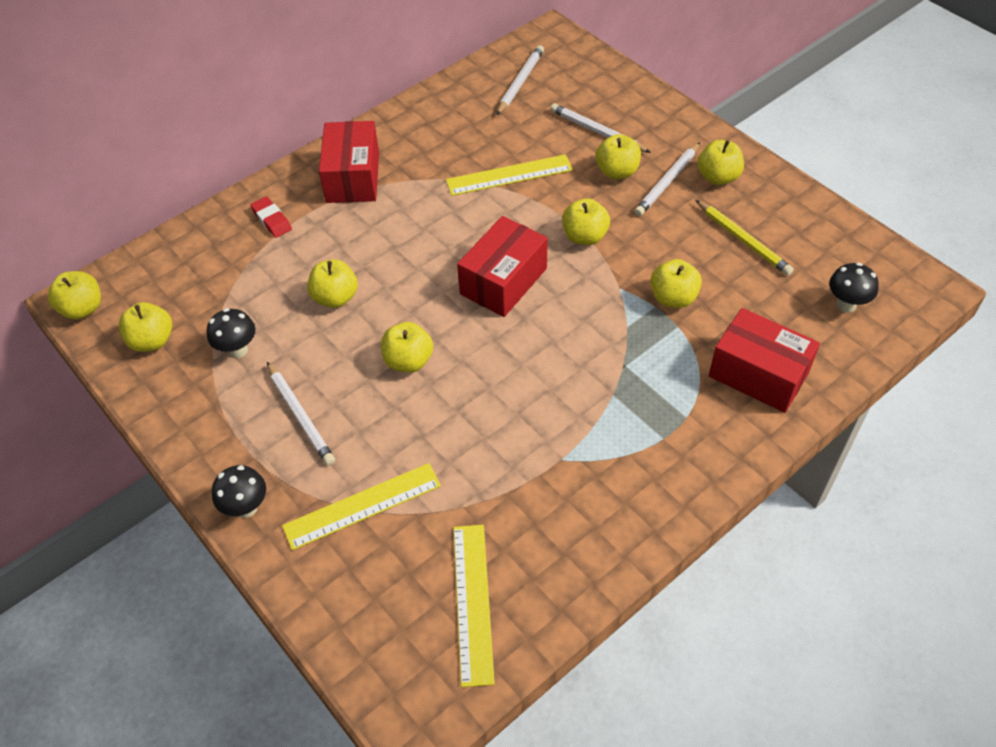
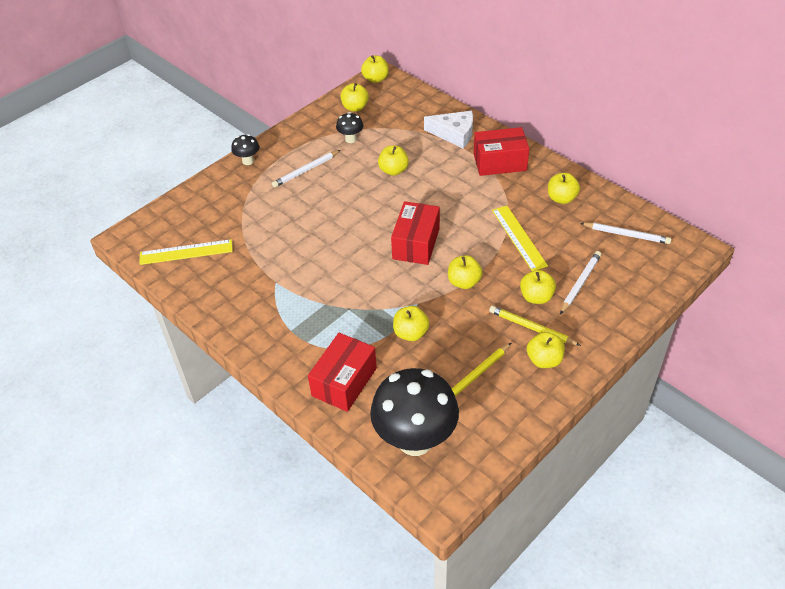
camera: 85 degrees right, 5 degrees down
red eraser [250,196,292,238] -> white cheese [424,111,473,149]
yellow ruler [282,463,441,550] -> none
yellow apple [381,322,433,373] -> yellow apple moved to [548,173,580,204]
red box [457,216,548,317] -> red box turned 75 degrees clockwise [391,201,440,265]
white pencil [634,142,700,216] -> yellow pencil [489,306,581,346]
black mushroom [829,262,879,313] -> black mushroom [370,368,459,456], size x2.29

